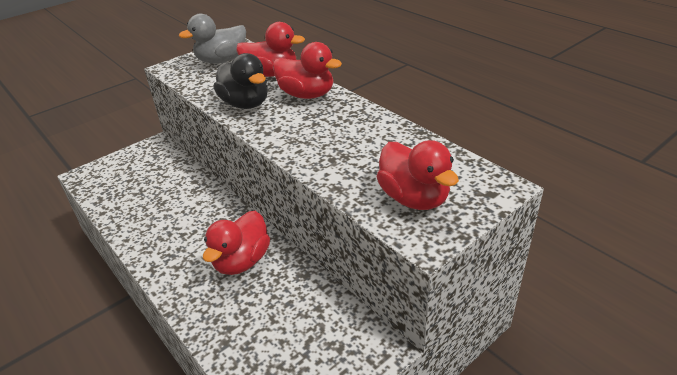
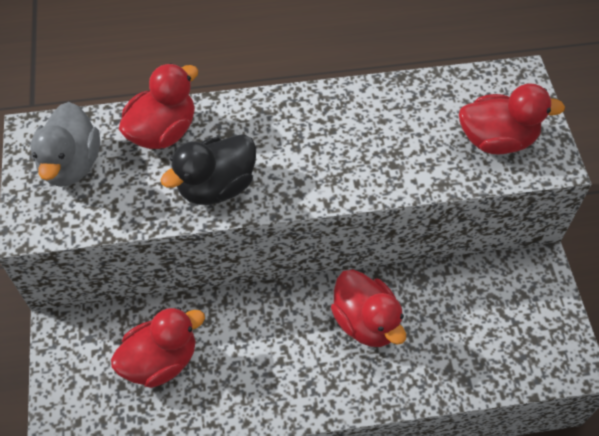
camera: 60 degrees left, 20 degrees up
black duck [213,53,268,109] -> black duck turned 150 degrees clockwise [161,134,256,205]
red duck [273,42,342,99] -> red duck moved to [111,307,205,388]

